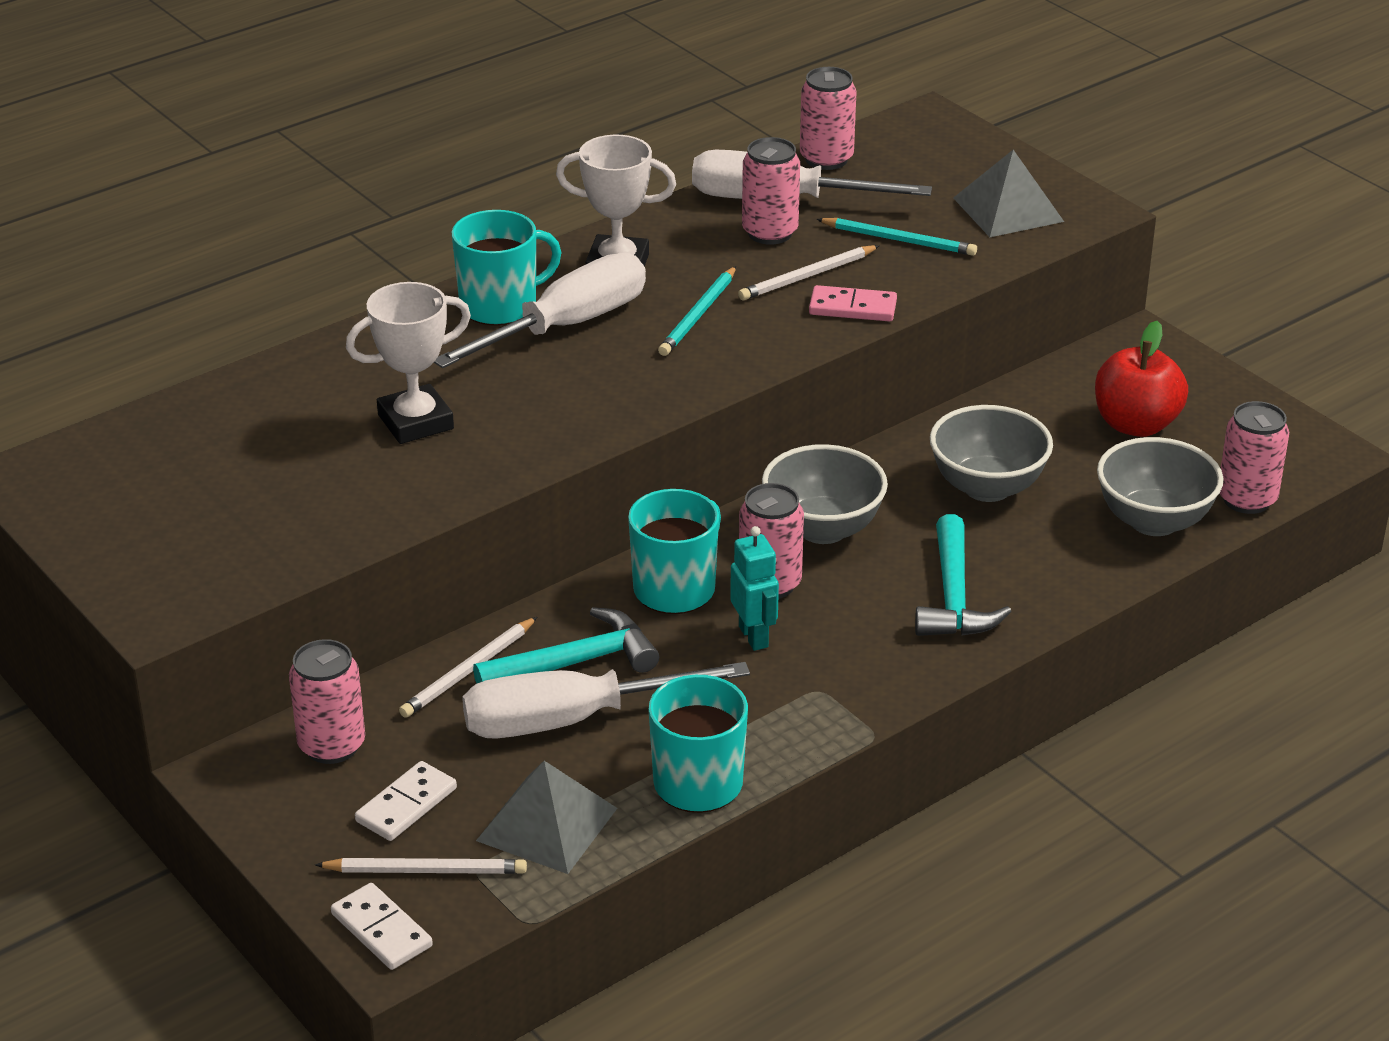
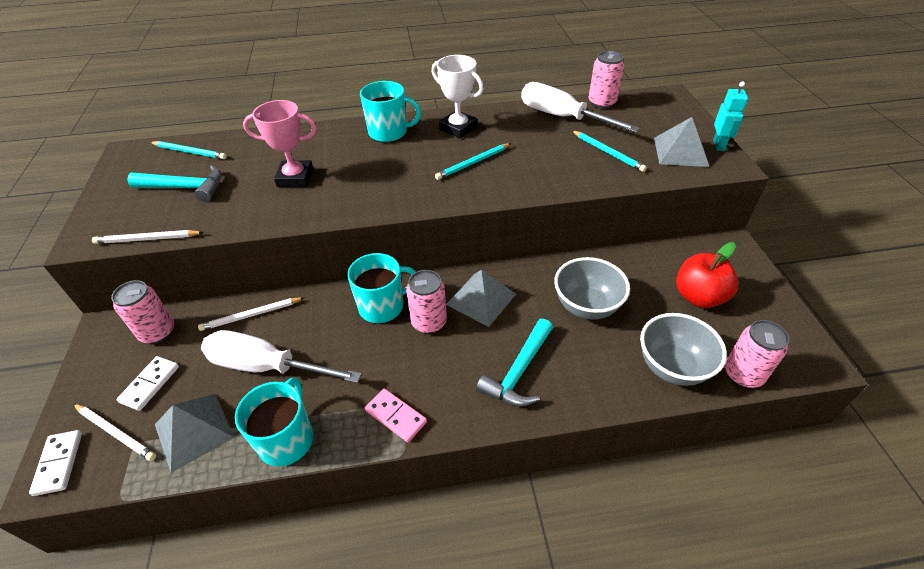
camera: 30 degrees right, 10 degrees up
white trophy [346,282,471,444] -> pink trophy [243,100,317,187]
white domino [355,761,457,841] -> white domino turned 45 degrees counterclockwise [117,356,179,411]
white screwdriver [434,252,646,368] -> none
turquoise hammer [473,607,659,684] -> turquoise hammer moved to [127,165,222,202]
turquoise robot [730,526,779,651] -> turquoise robot moved to [713,81,748,151]
white pencil [738,245,880,300] -> white pencil moved to [92,230,204,244]
pink can [742,137,800,245] -> none
grey bowl [762,444,888,544] -> grey pyramid [446,270,516,327]
pink domino [809,285,897,322] -> pink domino moved to [365,389,427,442]
none -> turquoise pencil [150,141,227,159]

